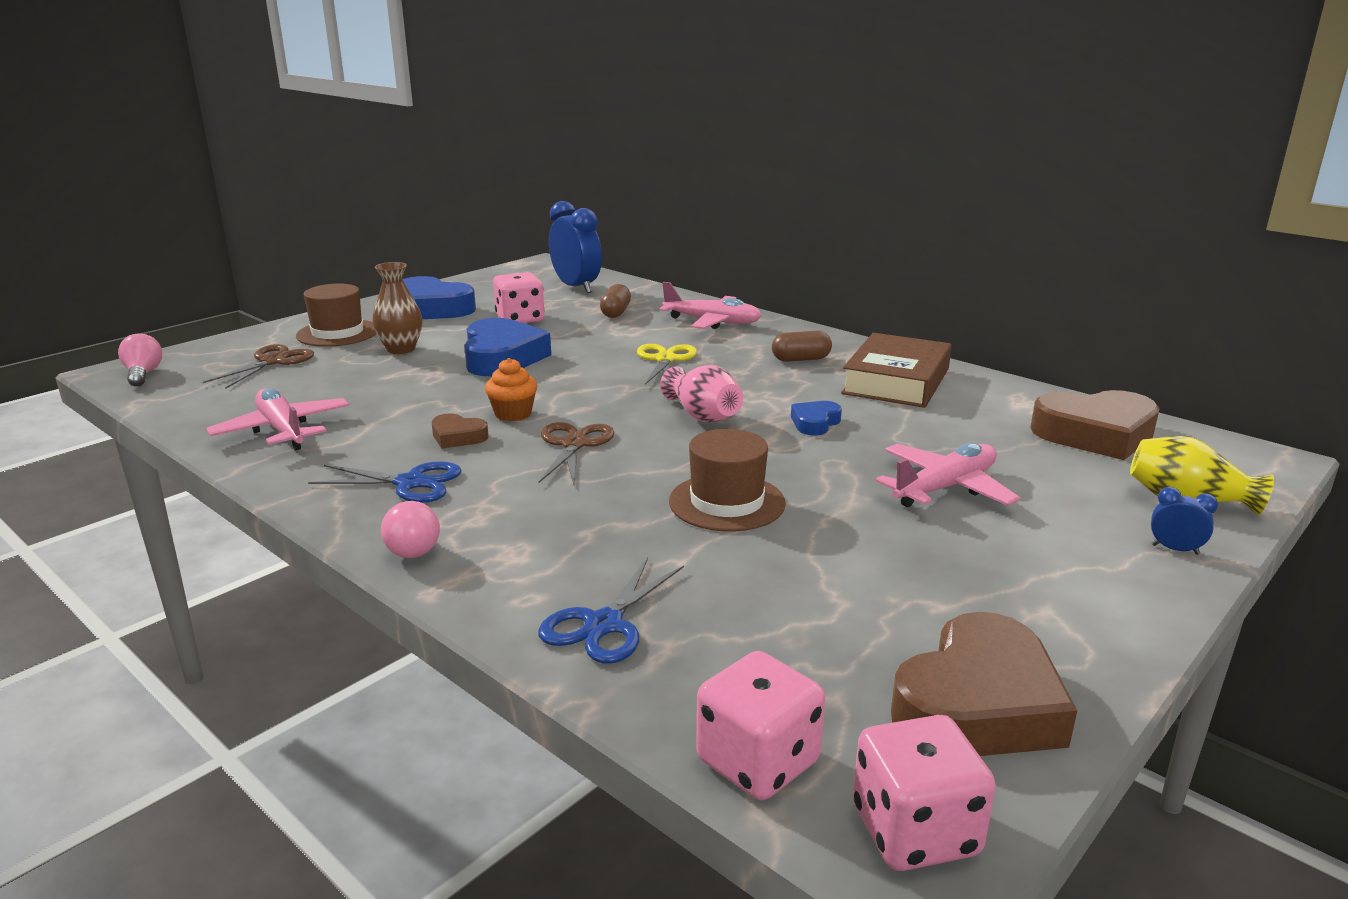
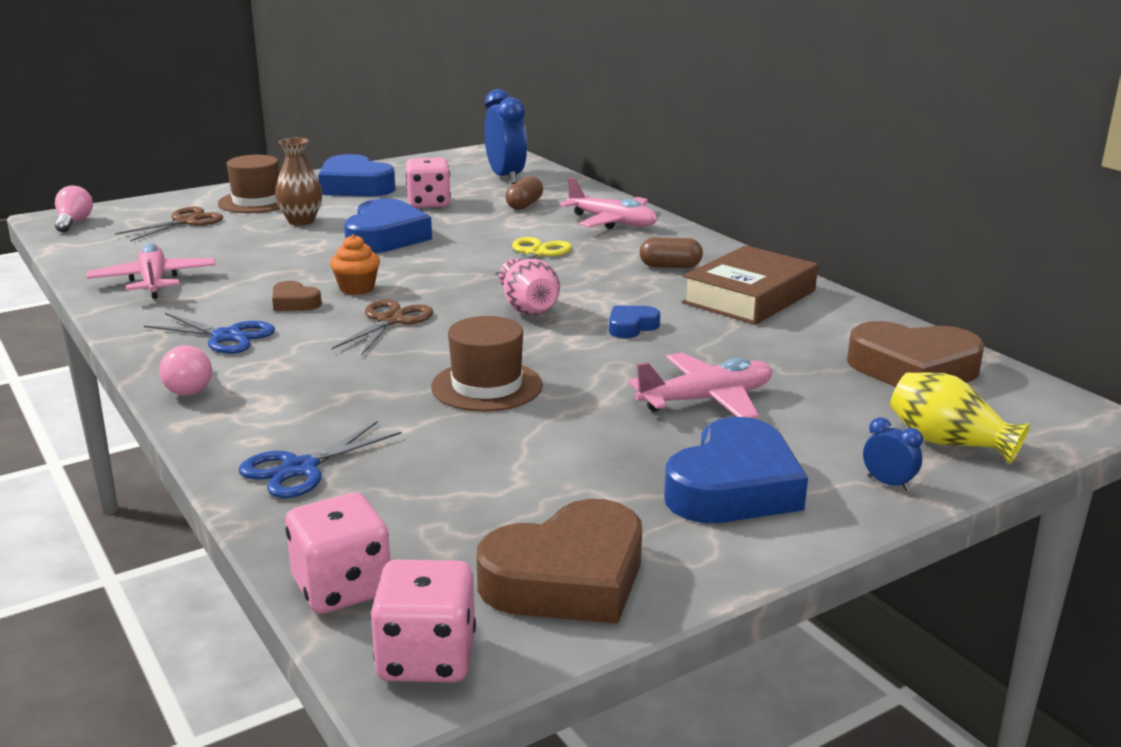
camera: 15 degrees right, 0 degrees up
none -> blue heart [664,417,808,523]

